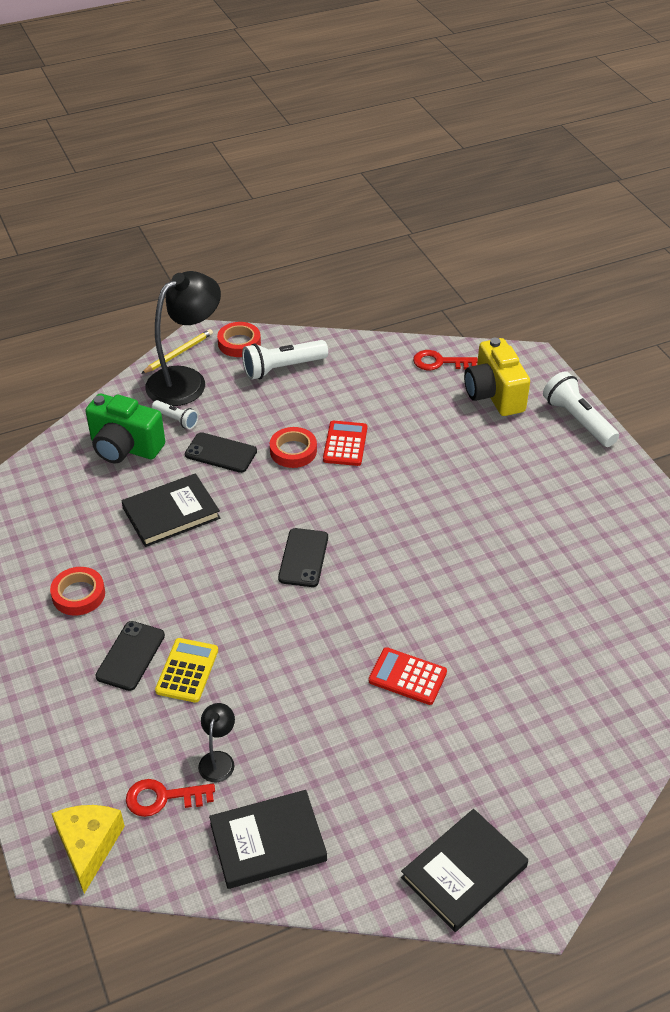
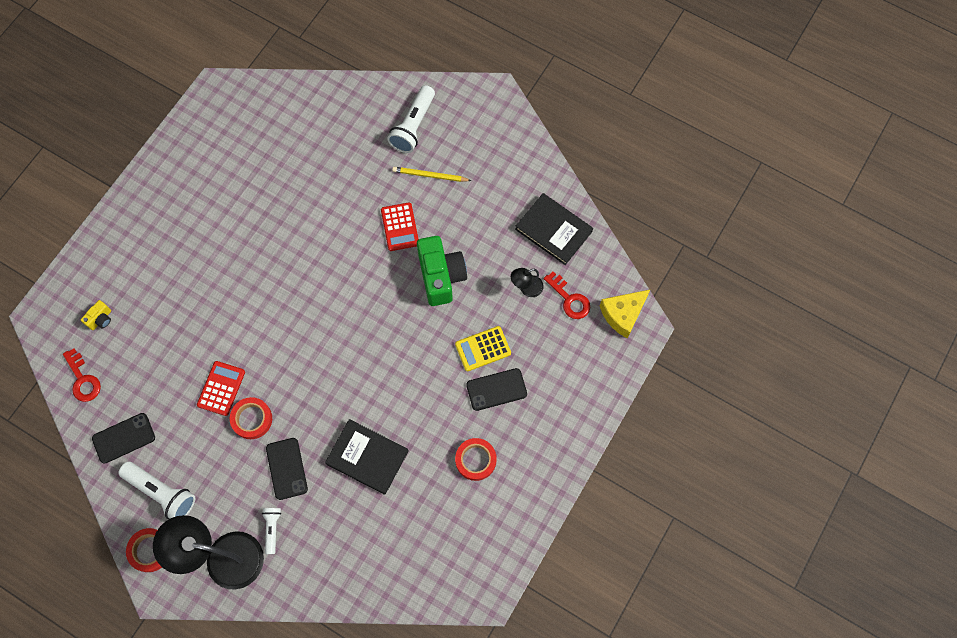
camera: 125 degrees left, 25 degrees up
green camera [85,394,165,463] -> green camera moved to [417,236,467,306]
yellow pencil [141,329,213,374] -> yellow pencil moved to [392,167,472,182]
black phone [278,528,328,587] -> black phone moved to [92,413,155,463]
red calculator [323,421,367,466] -> red calculator turned 135 degrees clockwise [197,361,245,416]
black book [401,809,528,932] -> none
yellow camera [464,338,530,416] -> yellow camera [81,300,111,330], size x0.45
white flashlight [543,371,619,447] -> white flashlight moved to [387,85,435,153]

